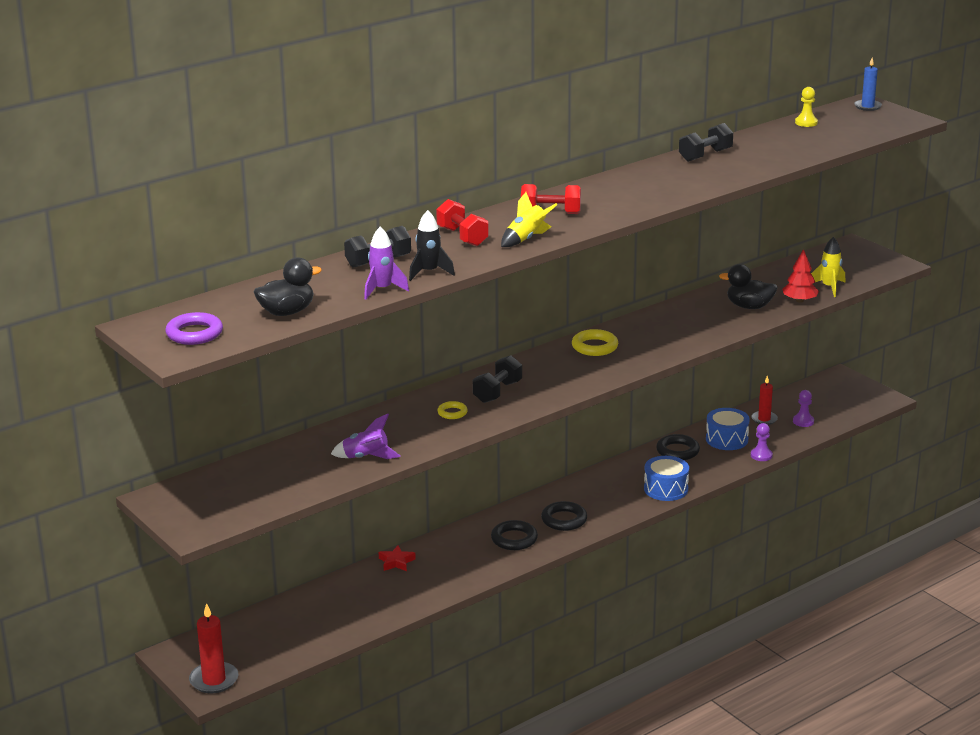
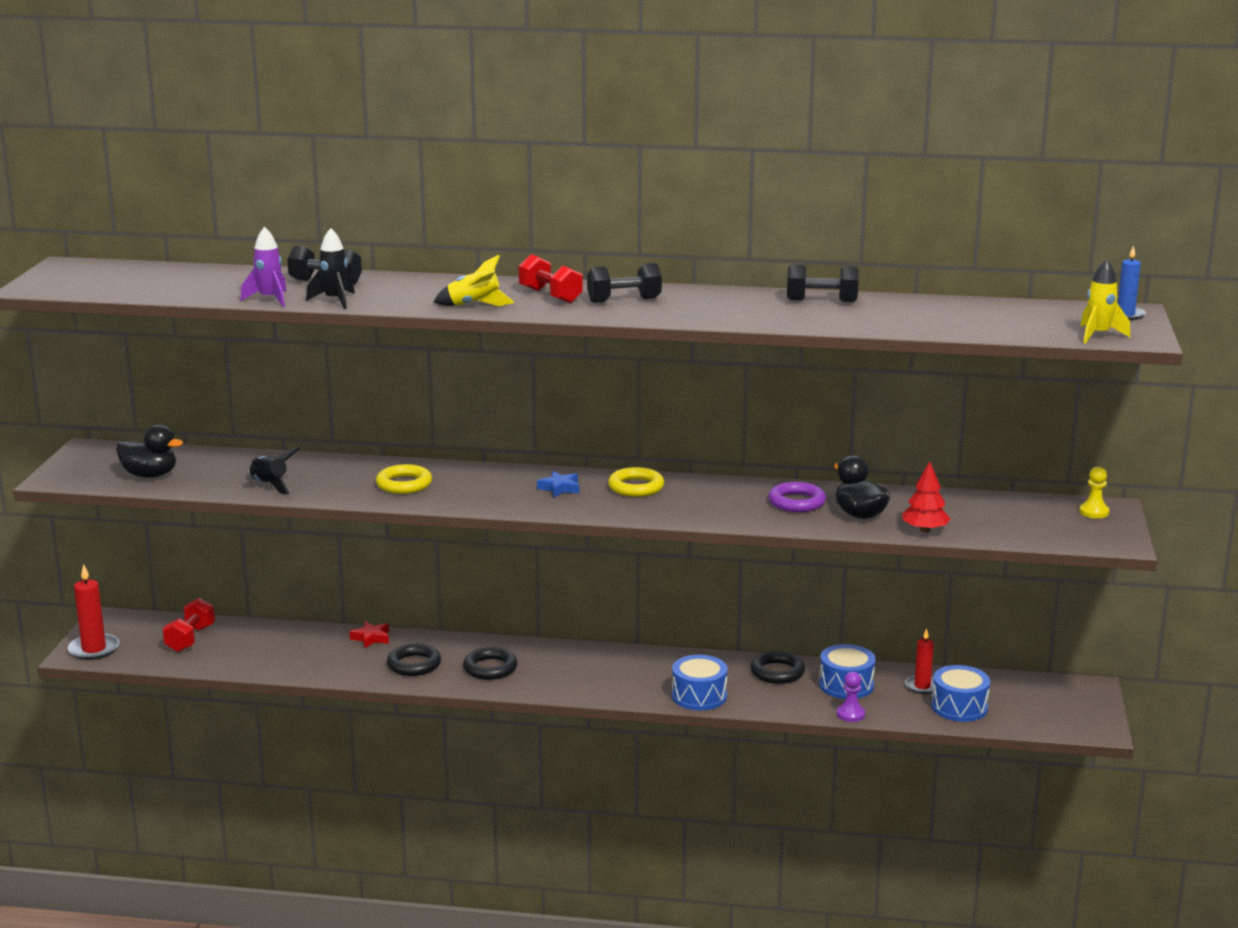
camera: 45 degrees right, 5 degrees down
purple ring [165,312,223,345] -> purple ring moved to [768,482,826,512]
black duck [254,257,322,316] -> black duck moved to [116,424,183,478]
purple rocket [331,414,401,459] -> black rocket [249,447,300,495]
red dumbbell [436,199,489,246] -> red dumbbell moved to [163,598,215,652]
yellow ring [437,401,468,419] -> yellow ring [376,464,432,494], size x1.65
black dumbbell [473,355,522,403] -> black dumbbell moved to [587,263,662,303]
black ring [541,501,587,531] -> black ring moved to [387,644,441,676]
purple pawn [793,390,814,427] -> blue drum [931,665,990,722]
yellow pawn [795,87,818,127] -> yellow pawn moved to [1079,467,1109,518]
yellow rocket [811,237,845,297] -> yellow rocket moved to [1080,259,1130,344]
none -> blue star [537,471,579,497]

